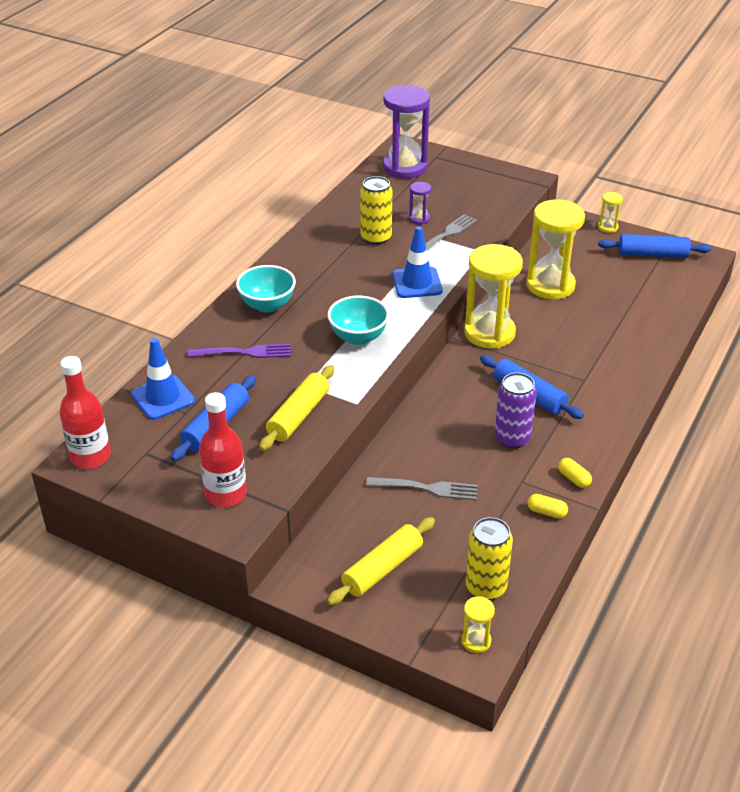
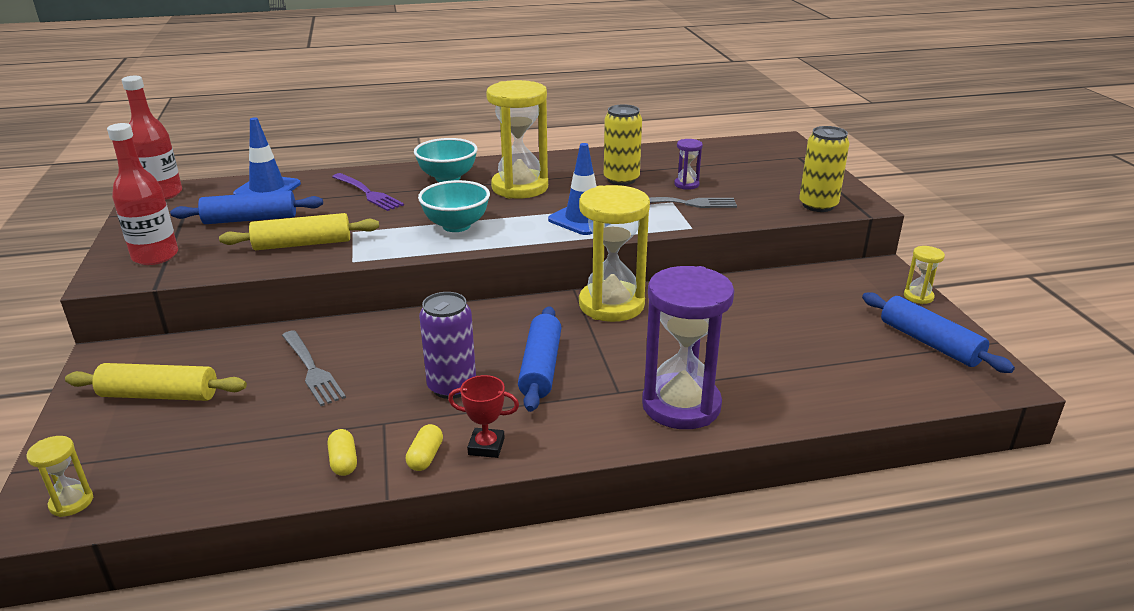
camera: 50 degrees right, 10 degrees down
purple hourglass [383,85,430,179] -> purple hourglass moved to [642,266,734,429]
yellow can [466,517,513,600] -> yellow can moved to [799,126,850,212]
yellow hourglass [526,199,585,299] -> yellow hourglass moved to [486,80,548,198]
none -> red trophy [448,375,519,458]

